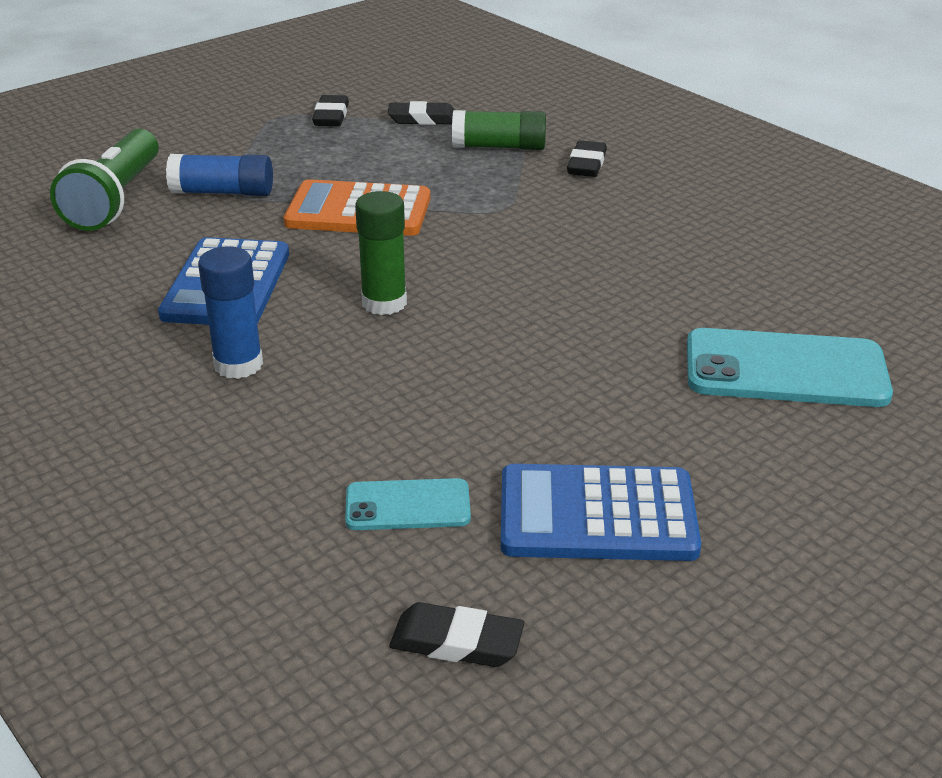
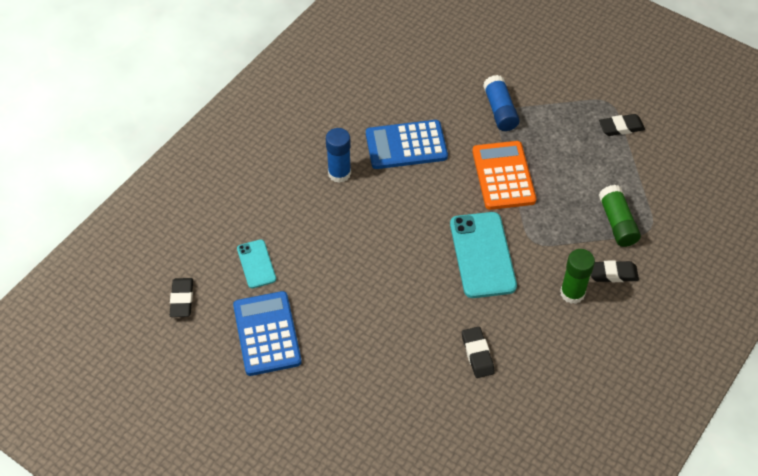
camera: 75 degrees right, 20 degrees up
green flashlight [50,129,159,231] -> none
green glue stick [355,191,407,315] -> green glue stick moved to [560,249,595,304]
black eraser [388,101,455,125] -> black eraser moved to [462,327,495,378]
turquoise phone [687,328,893,407] -> turquoise phone moved to [450,212,517,298]

